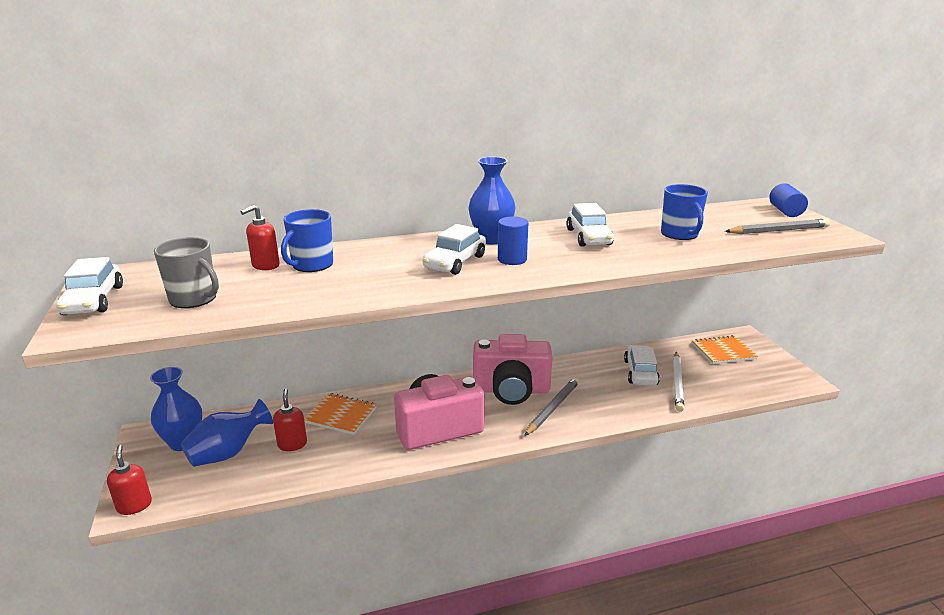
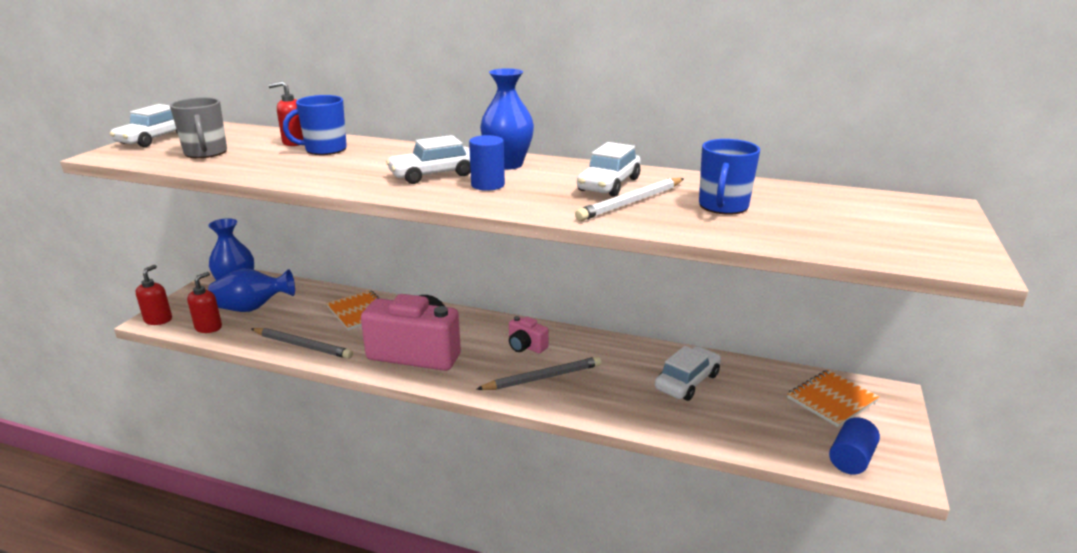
camera: 35 degrees right, 0 degrees up
red soap dispenser [273,389,307,451] -> red soap dispenser moved to [187,272,222,333]
pink camera [473,334,552,405] -> pink camera [509,316,549,353], size x0.45
white pencil [673,352,684,412] -> white pencil moved to [575,178,684,221]
orange notebook [692,335,758,364] -> orange notebook turned 60 degrees counterclockwise [787,370,879,427]
grey pencil [725,219,830,234] -> grey pencil moved to [251,328,353,359]
blue cylinder [769,183,808,217] -> blue cylinder moved to [829,417,880,475]

